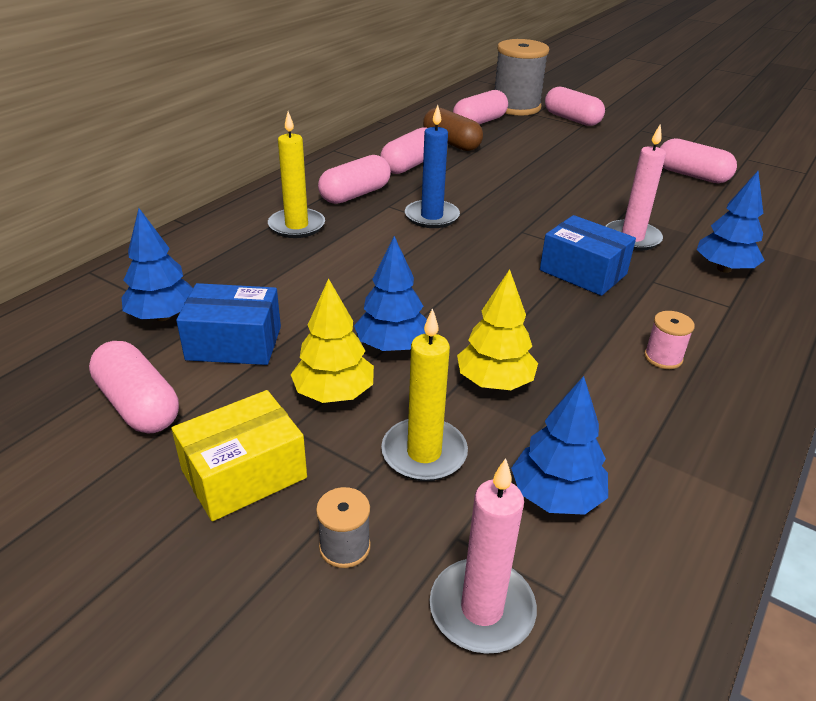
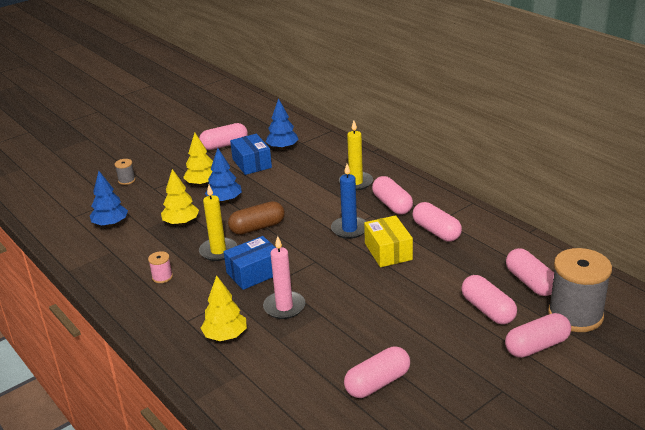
camera: 110 degrees right, 5 degrees down
yellow box [172,390,307,521] -> yellow box moved to [364,215,413,267]
blue box [176,283,281,365] -> blue box turned 45 degrees counterclockwise [230,134,272,175]
yellow candle [381,308,468,481] -> yellow candle moved to [199,185,237,261]
brown capsule [423,108,483,151] -> brown capsule moved to [228,201,285,235]
pink candle [430,458,537,654] -> none
blue tree [697,171,765,273] -> yellow tree [201,275,247,341]
none -> pink capsule [461,275,517,324]

